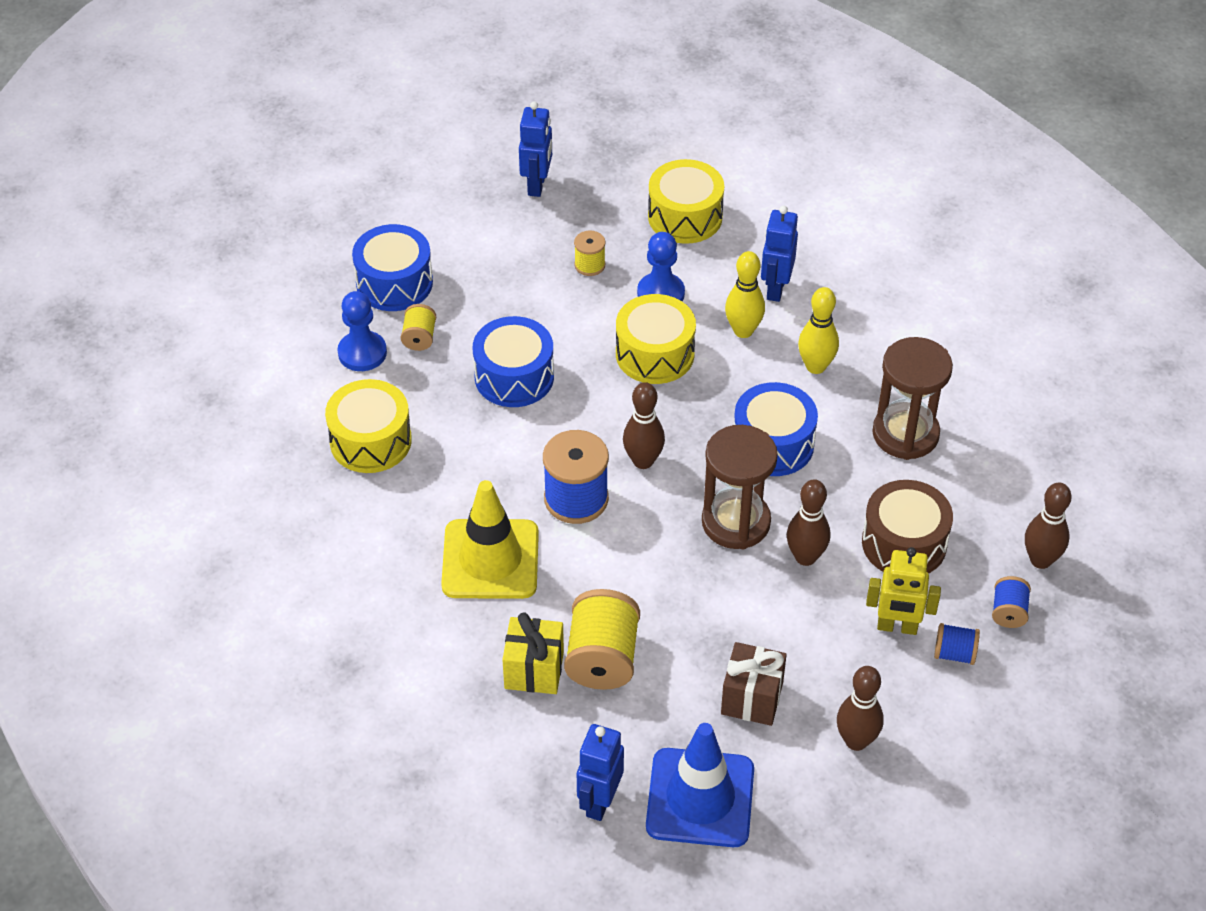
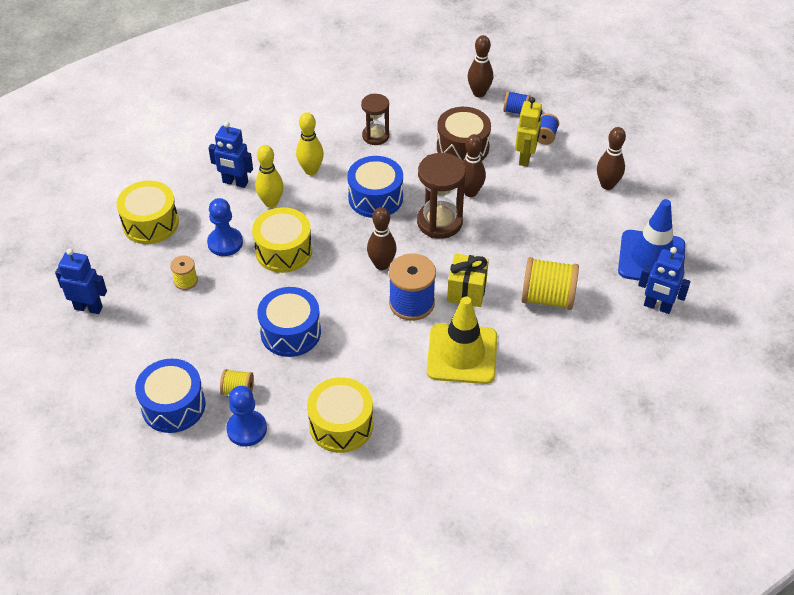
camera: 85 degrees left, 0 degrees up
yellow gift [502,612,564,694] -> yellow gift moved to [447,253,489,307]
brown gift [721,642,787,726] -> none
brown hourglass [872,337,953,460] -> brown hourglass [361,94,389,145], size x0.63

